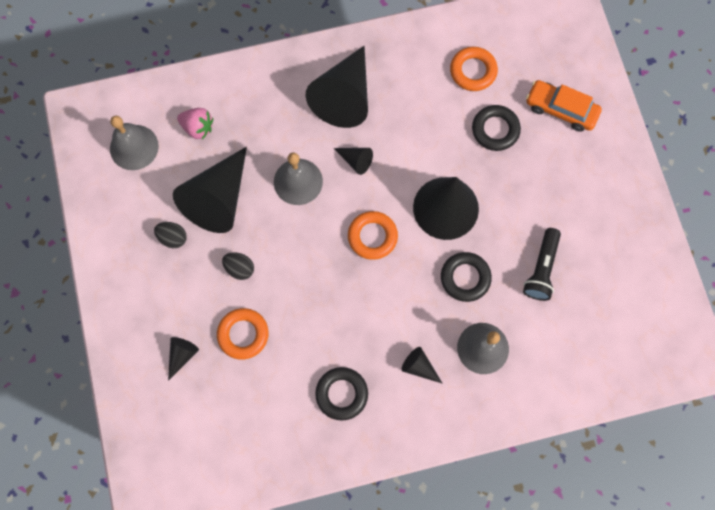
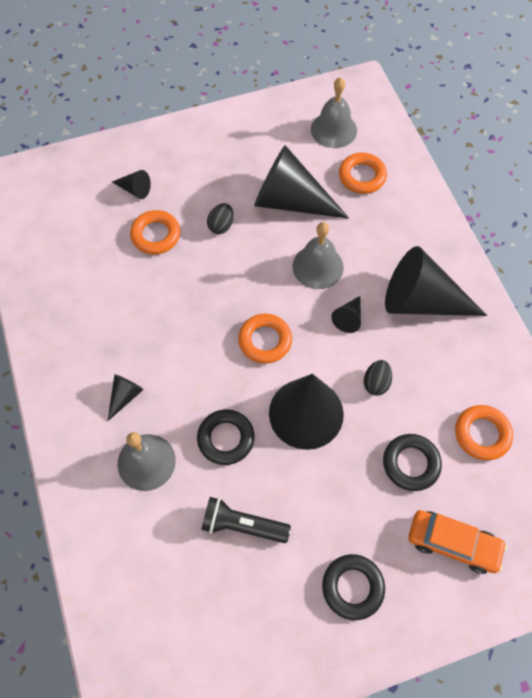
camera: 85 degrees right, 10 degrees down
black egg [154,222,187,248] -> black egg moved to [363,360,392,396]
pink strawberry [177,108,213,139] -> orange ring [339,153,387,194]
black ring [315,367,368,421] -> black ring moved to [322,554,385,620]
orange car [526,80,602,132] -> orange car turned 90 degrees clockwise [408,510,507,574]

